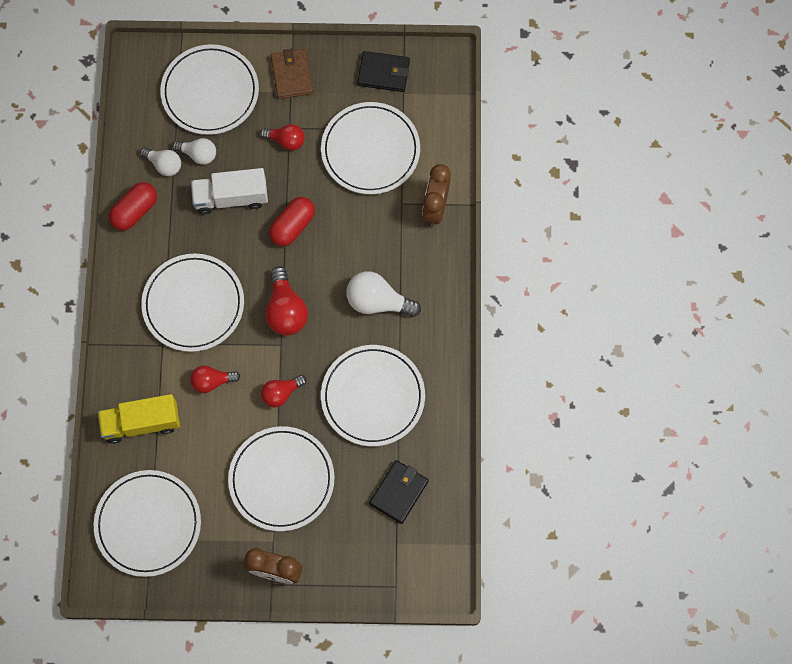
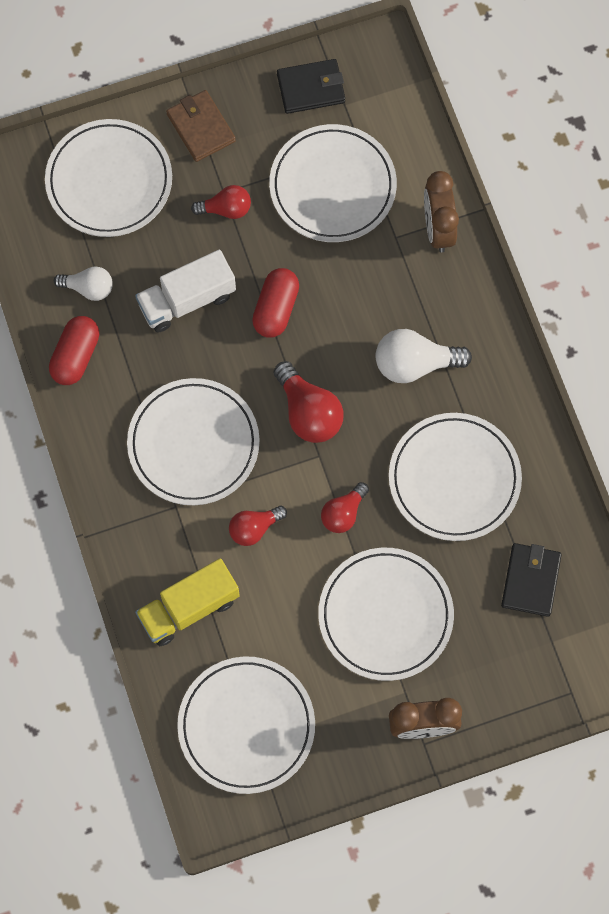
camera: 20 degrees left, 0 degrees up
white light bulb [172,138,216,165] -> none

